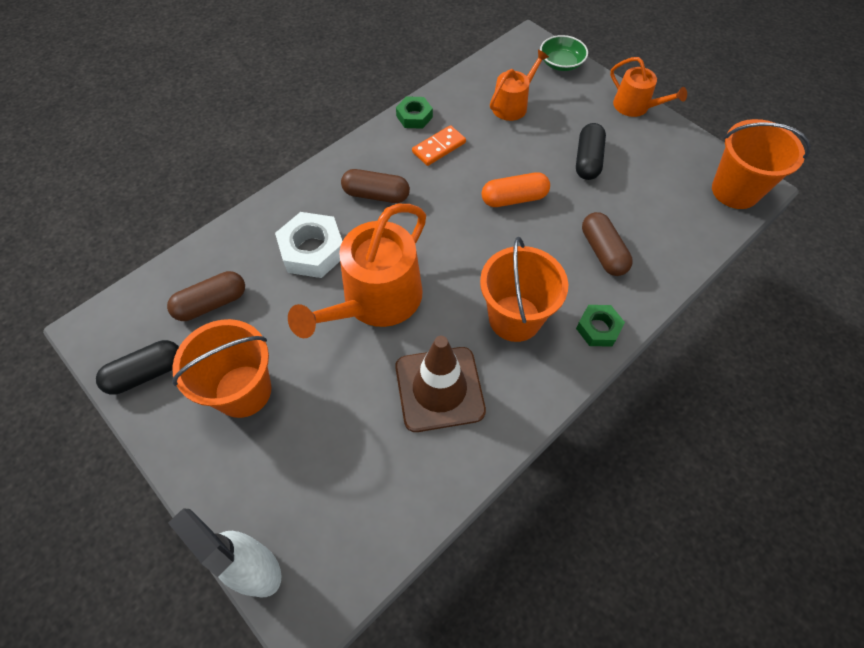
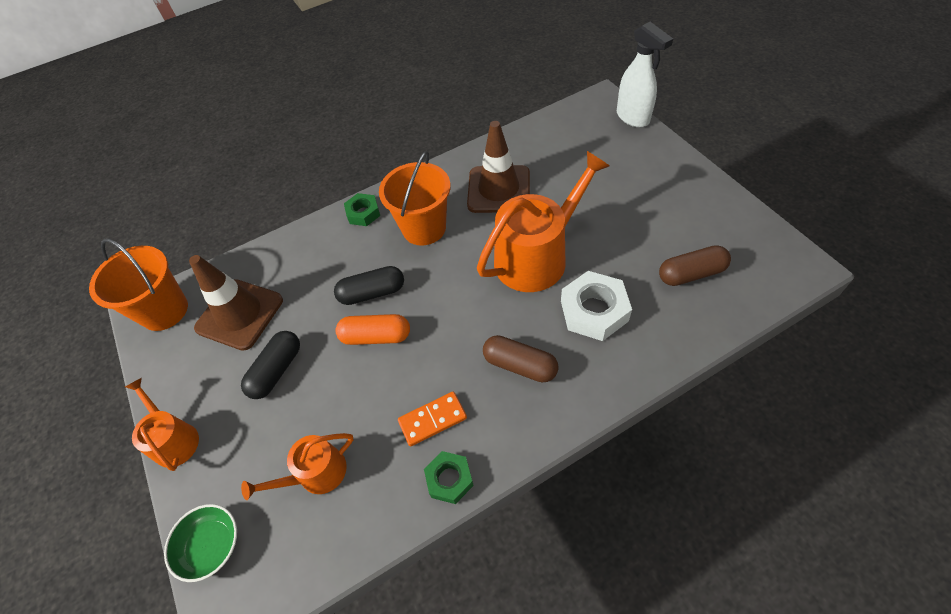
camera: 160 degrees left, 5 degrees down
black capsule [96,340,179,395] -> black capsule moved to [334,266,404,305]
orange bucket [172,319,271,418] -> none
brown capsule [582,212,633,276] -> none
none -> brown traffic cone [189,255,283,351]

